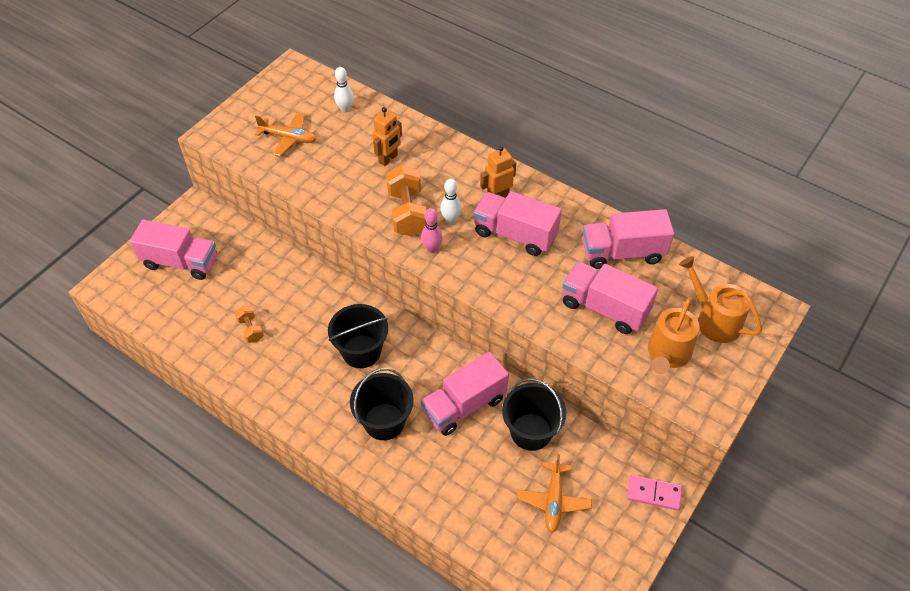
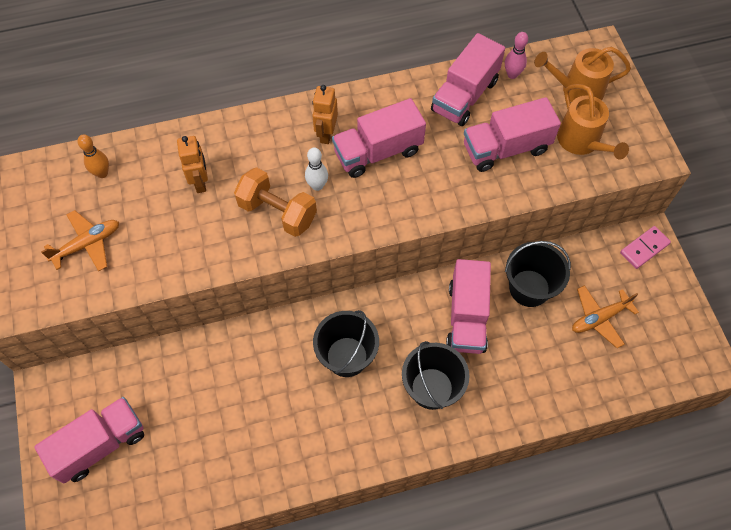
camera: 50 degrees left, 10 degrees up
orange dumbbell [235,306,264,343] -> none
white bowling pin [334,67,353,112] -> orange bowling pin [77,134,109,178]
pink bowling pin [421,208,443,253] -> pink bowling pin moved to [505,32,528,79]
orange plane [517,454,592,533] -> orange plane turned 105 degrees clockwise [572,285,639,348]

